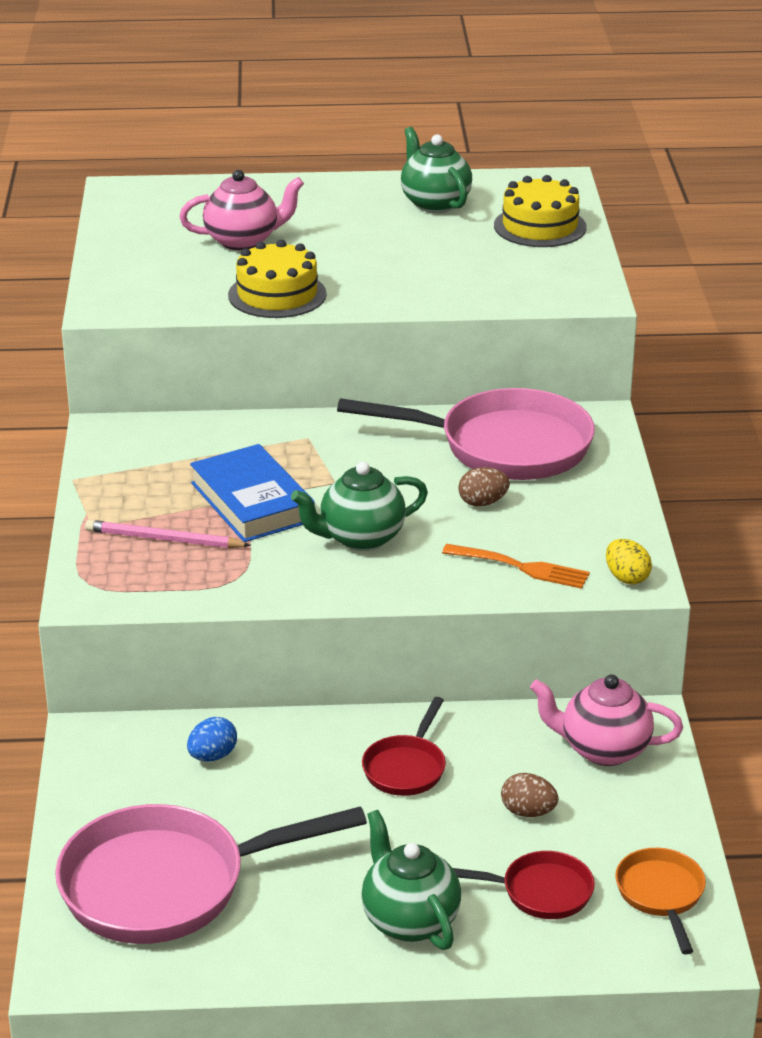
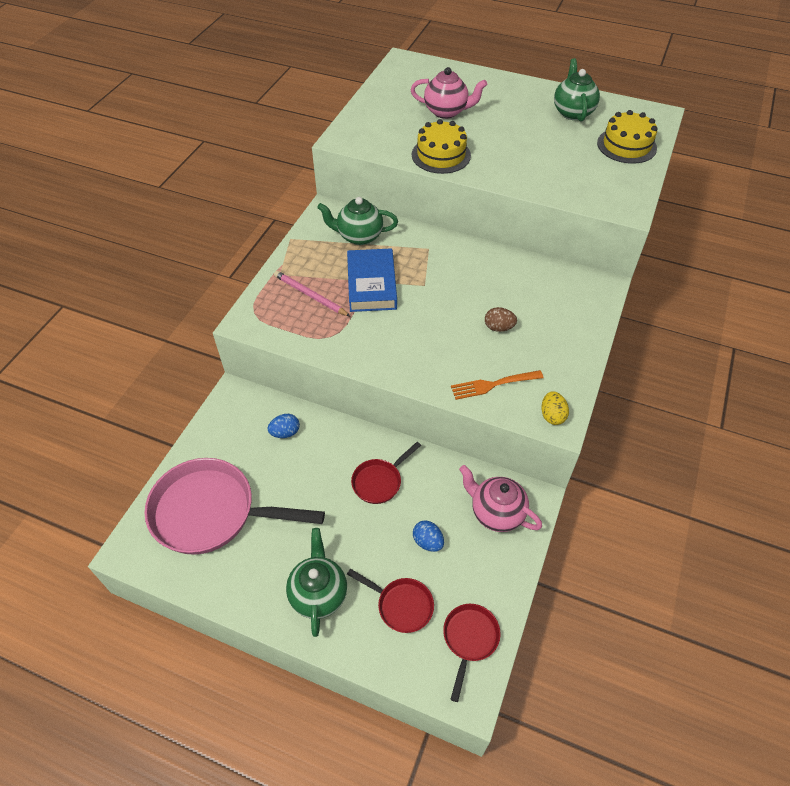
camera: 25 degrees right, 20 degrees up
green teapot [291,462,428,551] -> green teapot moved to [317,197,398,245]
pink pan [337,388,595,480] -> none
orange fork [442,544,590,589] -> orange fork turned 120 degrees clockwise [451,370,543,400]
brown egg [501,773,558,817] -> blue egg [413,520,444,552]
orange pan [615,848,706,955] -> red pan [443,604,501,702]

